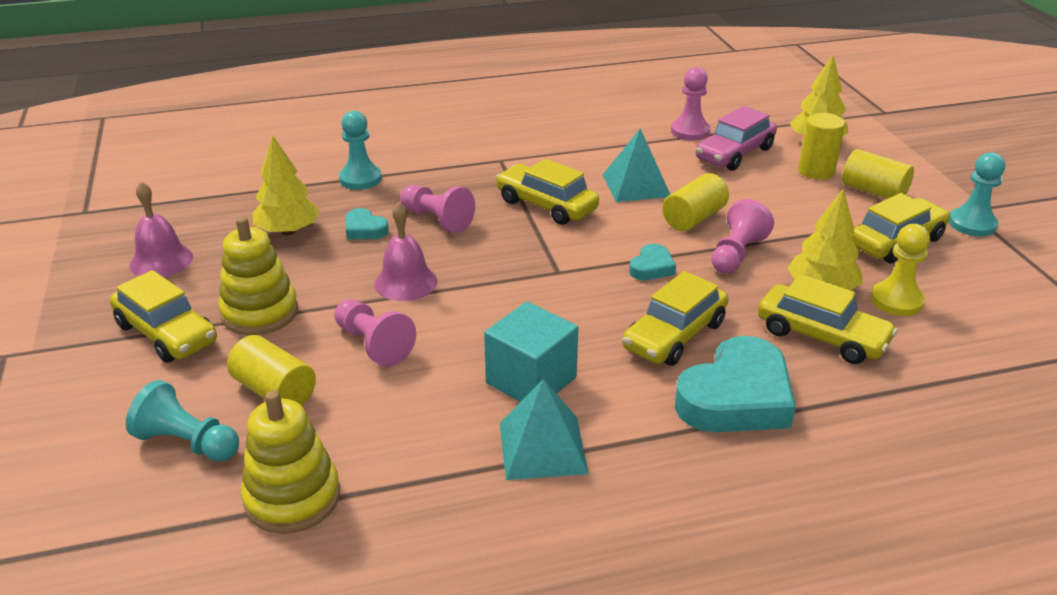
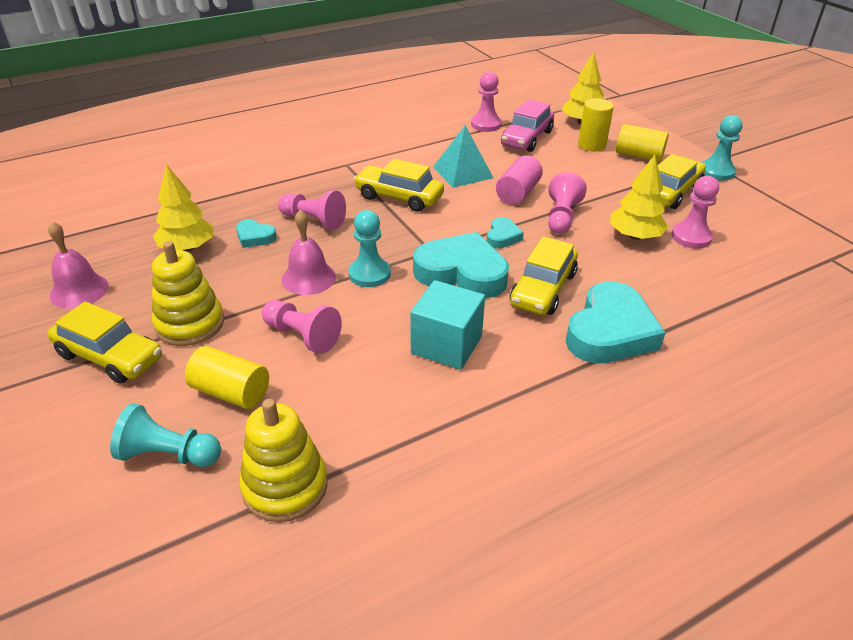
camera: 15 degrees left, 5 degrees up
turquoise pawn [339,111,382,190] -> turquoise pawn moved to [348,210,391,287]
turquoise pyramid [500,379,589,480] -> none
yellow cylinder [662,173,729,231] -> pink cylinder [496,155,543,205]
yellow car [758,274,898,364] -> none
yellow pawn [871,224,930,316] -> pink pawn [671,176,719,248]
none -> turquoise heart [413,232,509,298]

